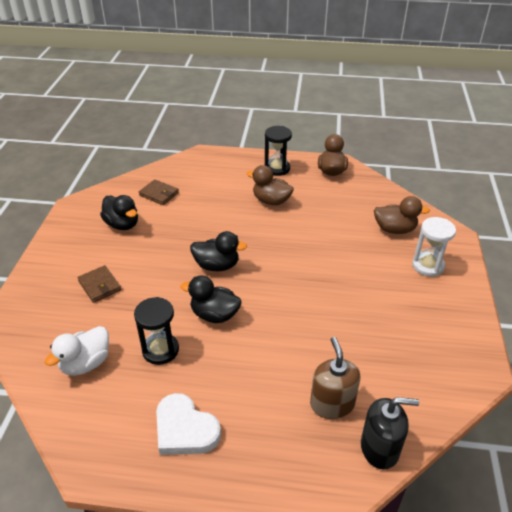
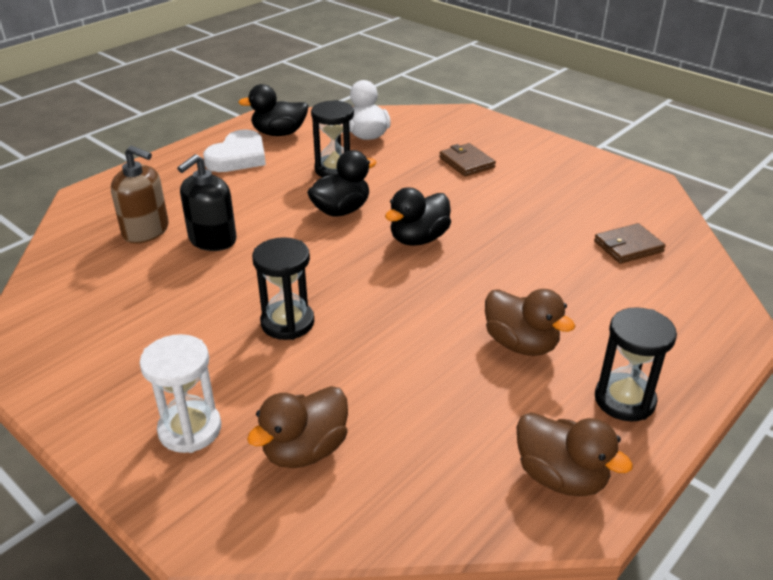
camera: 125 degrees right, 5 degrees down
brown wallet [77,265,121,303] -> brown wallet turned 60 degrees clockwise [439,143,496,177]
black duck [100,195,138,230] -> black duck moved to [238,84,309,136]
white heart [156,393,221,455] -> white heart turned 135 degrees clockwise [203,130,266,172]
brown duck [247,165,294,205] -> brown duck turned 75 degrees clockwise [485,289,575,356]
black soap dispenser [361,397,419,470] -> black soap dispenser moved to [177,154,237,251]
none -> black hourglass [252,237,314,340]

